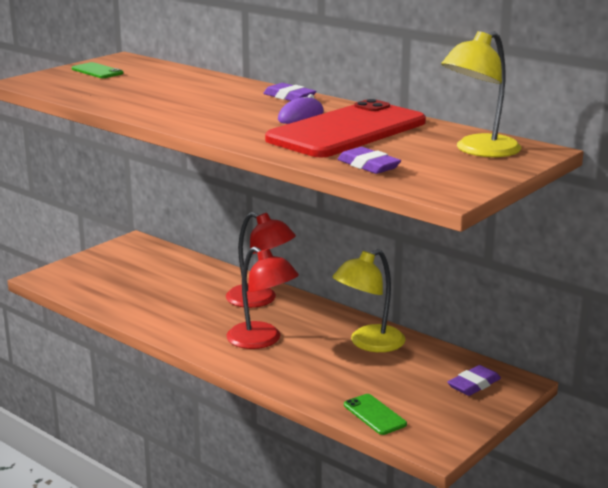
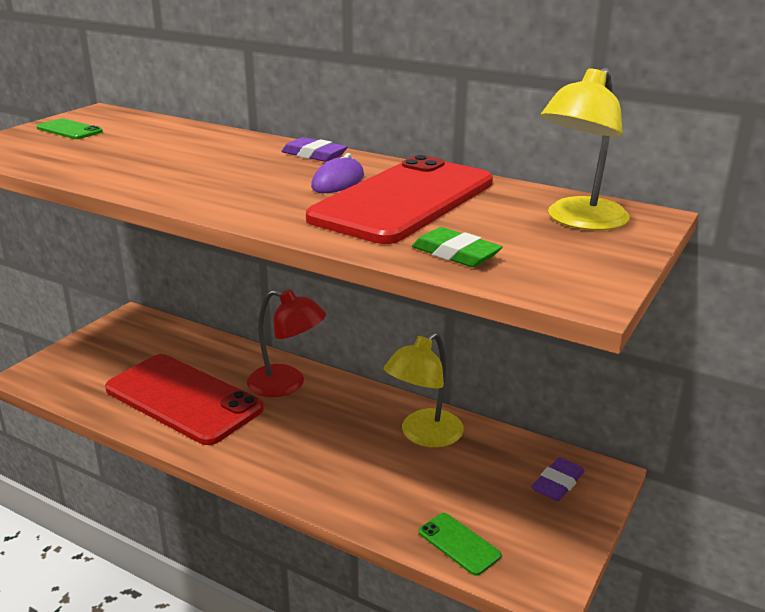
camera: 10 degrees left, 5 degrees up
red lamp [226,247,299,349] -> none
purple eraser [338,147,401,174] -> green eraser [412,227,503,267]
none -> red phone [105,354,264,445]

